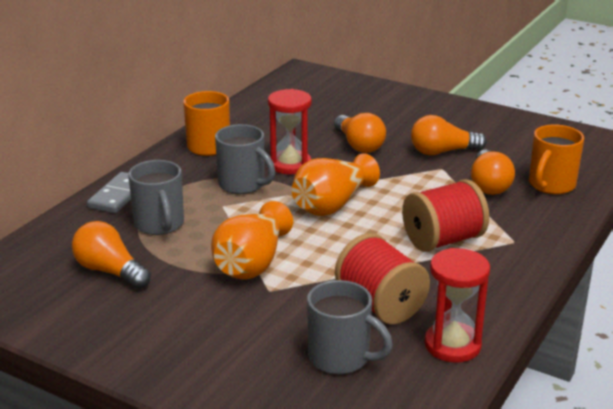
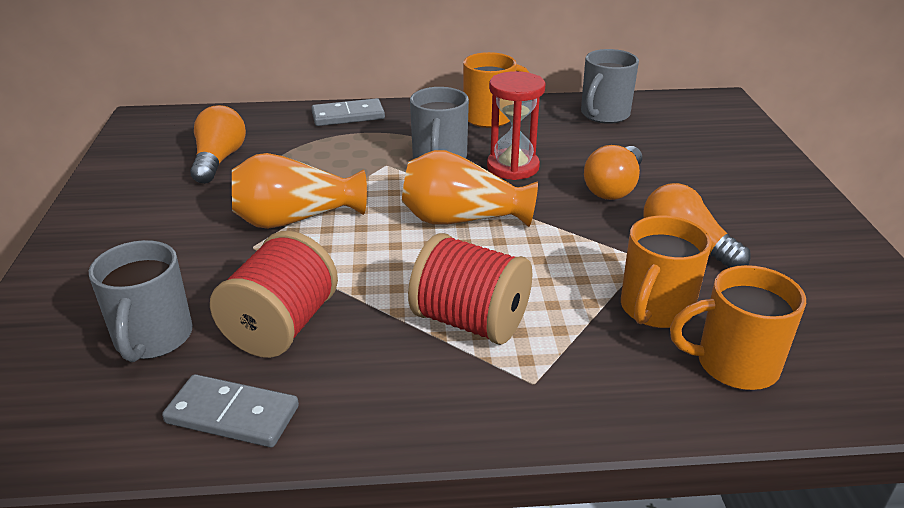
camera: 55 degrees right, 5 degrees up
grey mug [128,160,184,235] -> grey mug moved to [581,49,639,124]
red hourglass [424,248,490,363] -> grey domino [162,374,299,447]
orange light bulb [471,149,515,195] -> orange mug [621,215,712,328]

